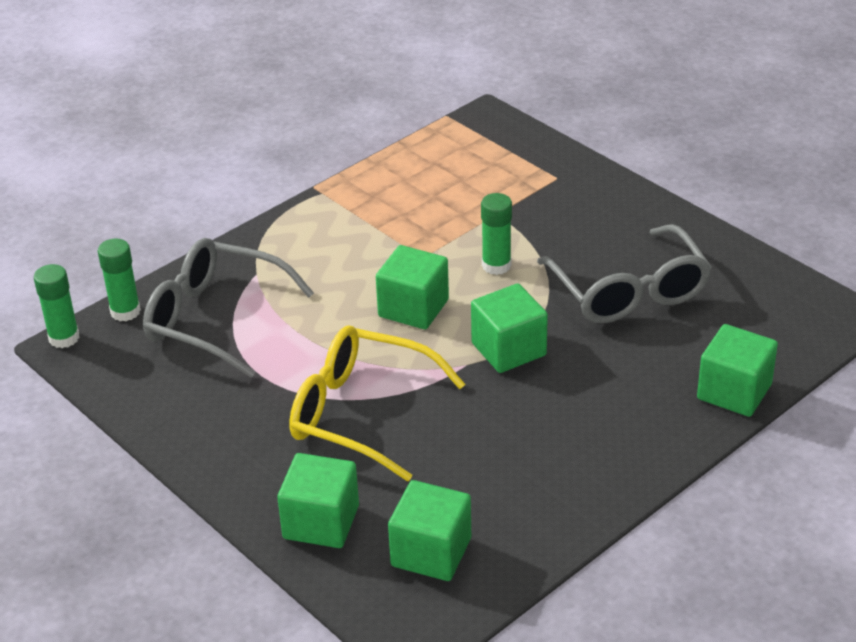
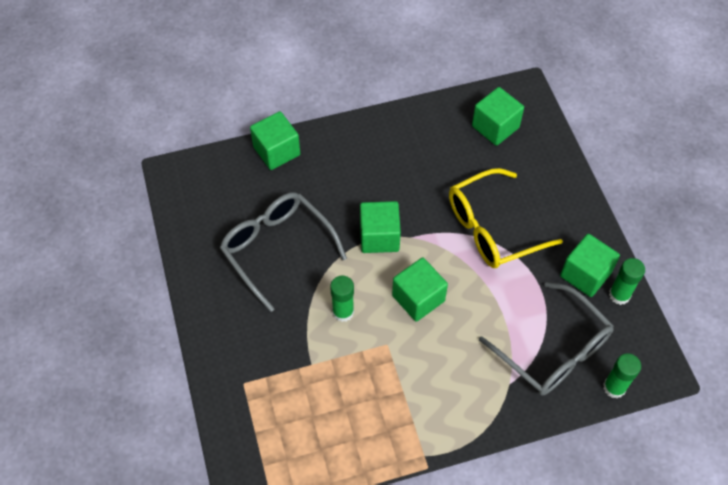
camera: 155 degrees left, 20 degrees up
green glue stick [34,264,80,348] -> green glue stick moved to [609,258,645,305]
green cube [277,453,359,548] -> green cube moved to [560,234,620,297]
yellow glasses [289,326,465,481] -> yellow glasses turned 105 degrees clockwise [449,168,563,268]
grey glasses [537,224,712,323] -> grey glasses turned 45 degrees counterclockwise [220,192,347,312]

